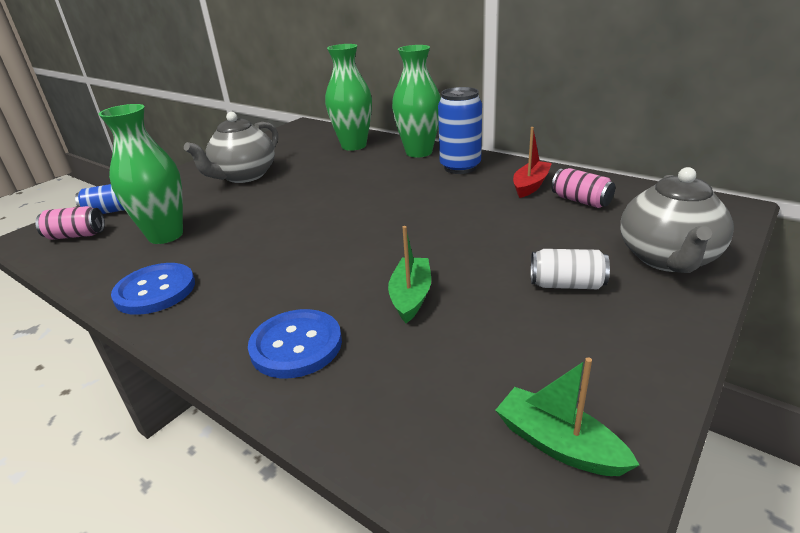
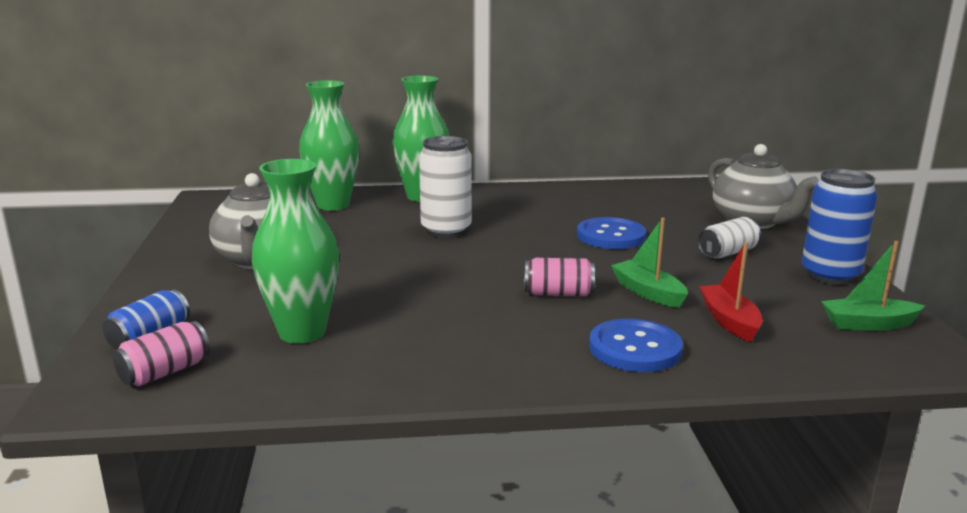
camera: 45 degrees left, 10 degrees down
blue button [111,263,195,315] -> blue button moved to [577,217,646,249]
blue can [438,87,482,174] -> blue can moved to [802,169,877,285]
red boat [513,127,552,198] -> red boat moved to [699,242,762,342]
pink can [551,168,615,208] -> pink can moved to [524,258,595,296]
none -> white can [419,136,472,238]

